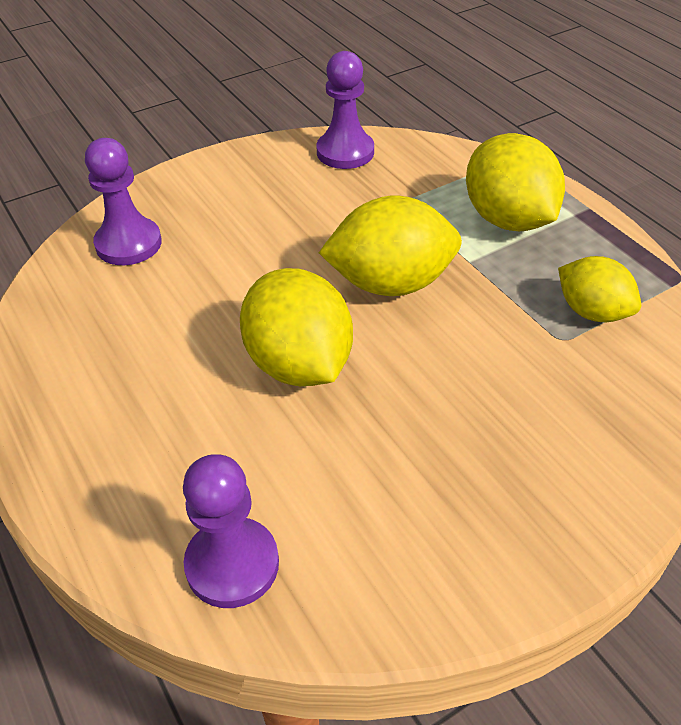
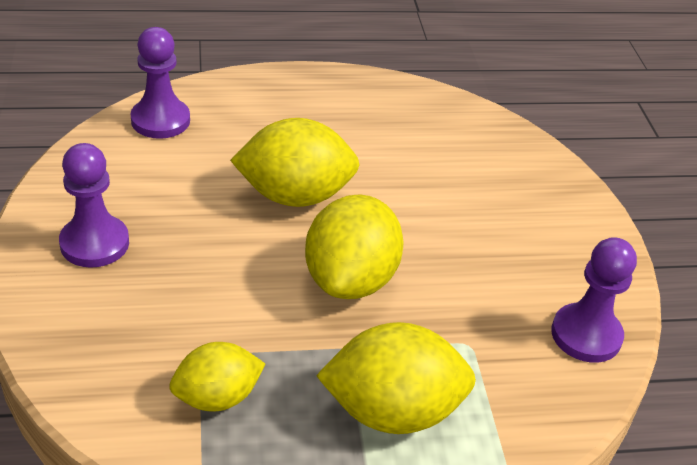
camera: 110 degrees right, 5 degrees down
purple pawn [85,138,162,265] -> purple pawn moved to [59,143,129,268]

